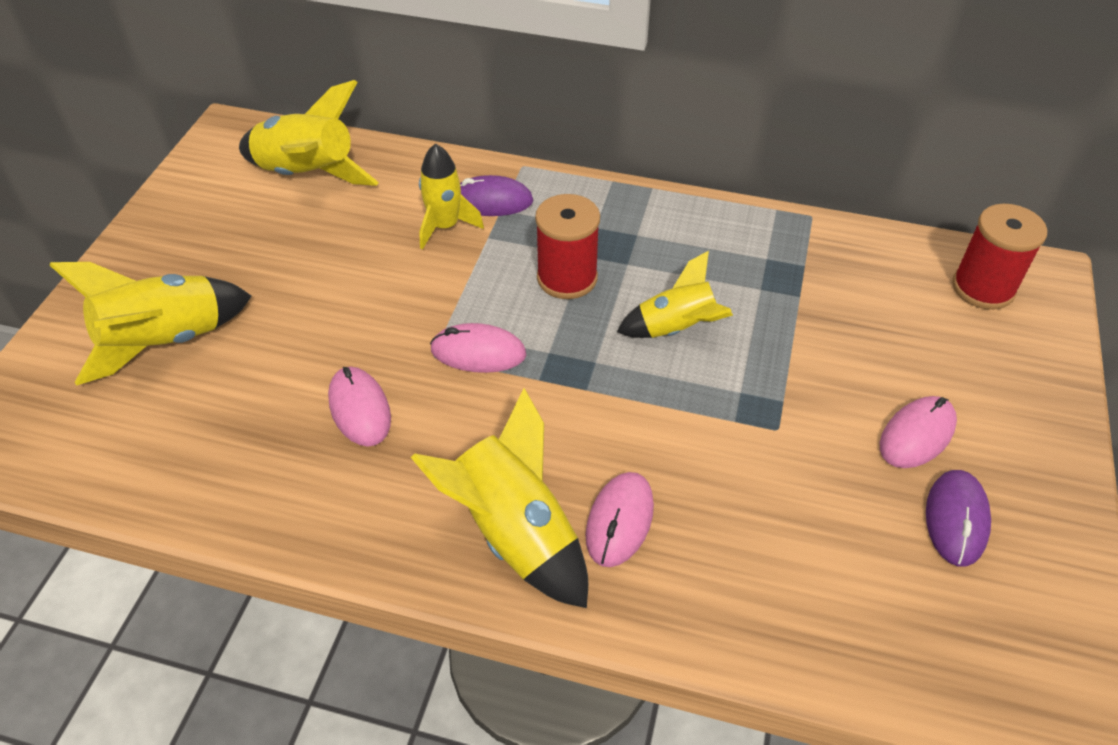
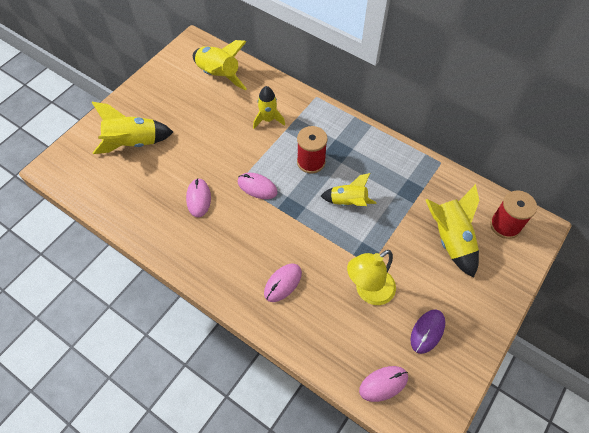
camera: 20 degrees right, 10 degrees up
yellow rocket [411,388,588,608] -> yellow rocket moved to [426,184,479,278]
purple mouse [460,175,533,216] -> none
pink mouse [880,396,957,468] -> pink mouse moved to [359,366,408,402]
none -> yellow lamp [347,250,396,305]

